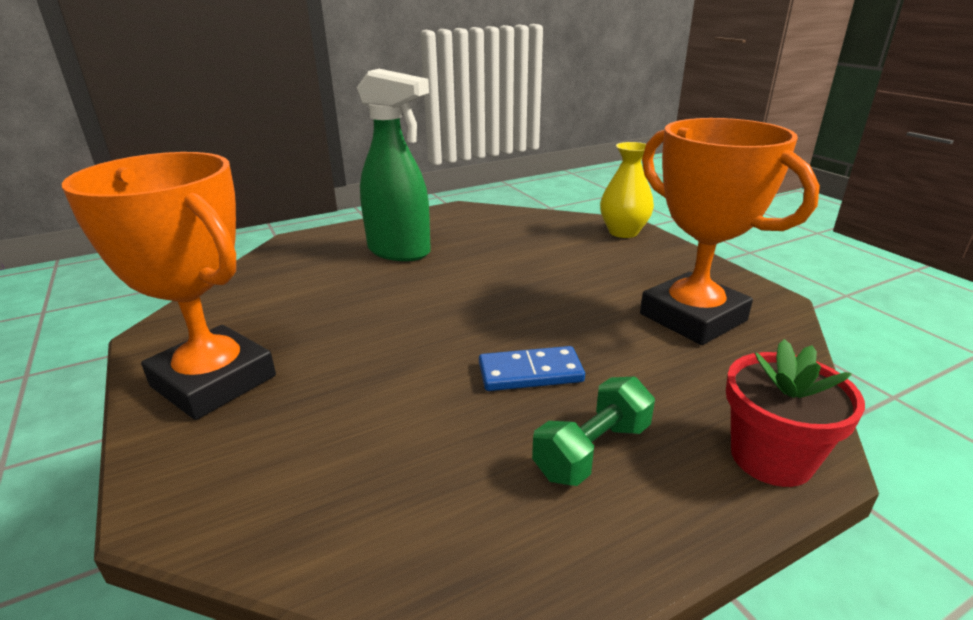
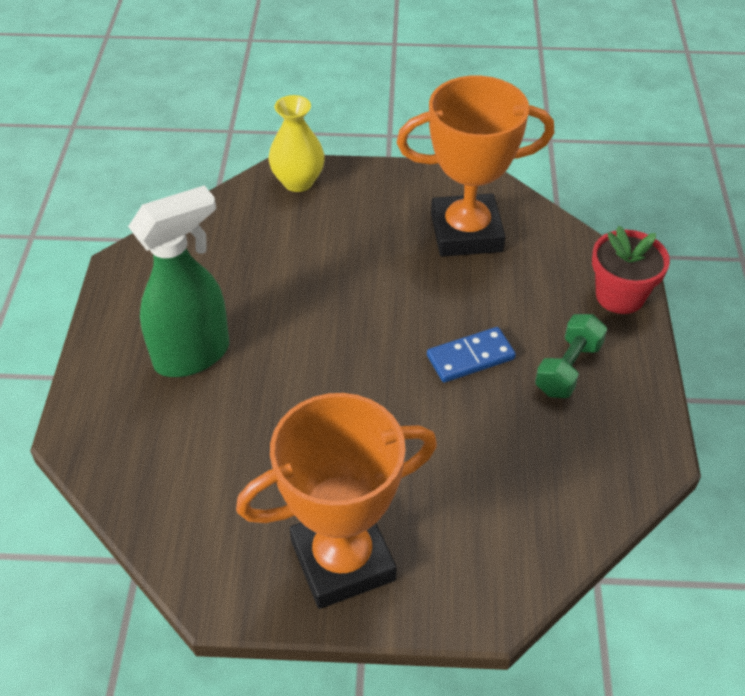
camera: 60 degrees left, 20 degrees up
blue domino [479,346,585,391] -> blue domino turned 45 degrees clockwise [427,327,516,383]
green dumbbell [532,377,655,486] -> green dumbbell turned 45 degrees clockwise [535,314,607,398]

